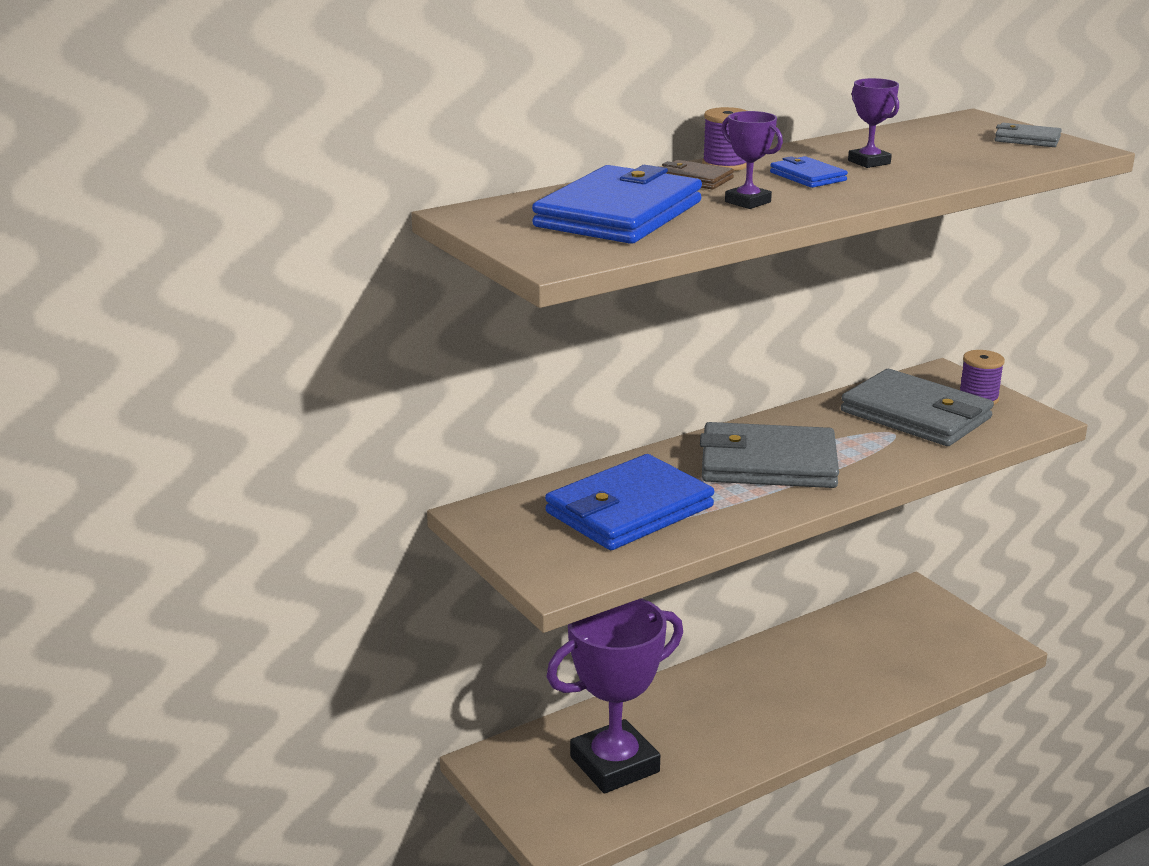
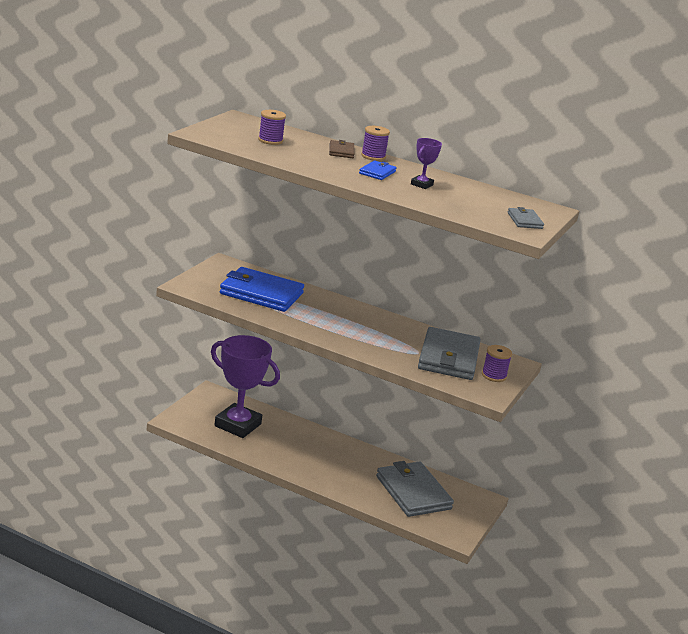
camera: 55 degrees right, 0 degrees up
blue wallet [532,165,702,244] -> purple spool [258,110,286,145]
grey wallet [700,422,839,488] -> grey wallet moved to [376,461,454,517]
purple trophy [722,111,783,209] -> none

